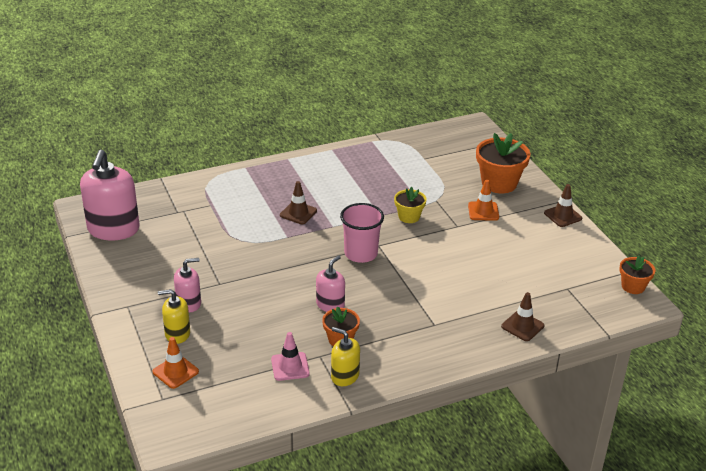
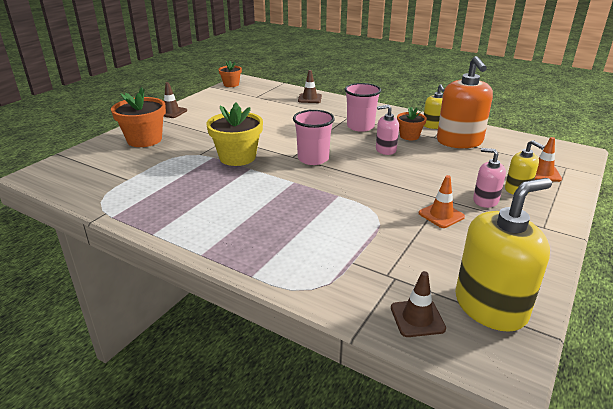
camera: 125 degrees left, 5 degrees down
pink soap dispenser [80,150,140,240] -> yellow soap dispenser [455,178,552,332]
pink traffic cone [271,332,310,381] -> orange soap dispenser [437,56,493,148]
brown traffic cone [280,181,317,224] -> brown traffic cone moved to [391,271,446,337]
yellow flower pot [394,187,426,223] -> yellow flower pot [206,103,263,166], size x1.74
orange traffic cone [468,180,499,221] -> orange traffic cone moved to [419,175,465,228]
none -> pink cup [345,83,381,132]

